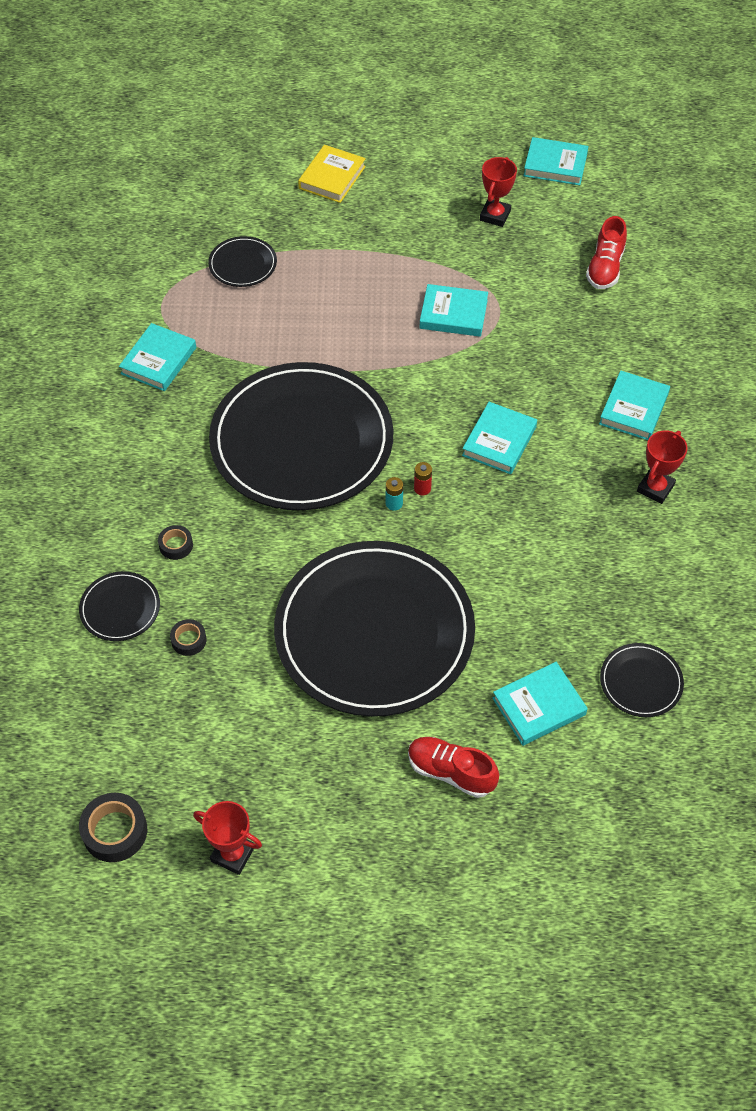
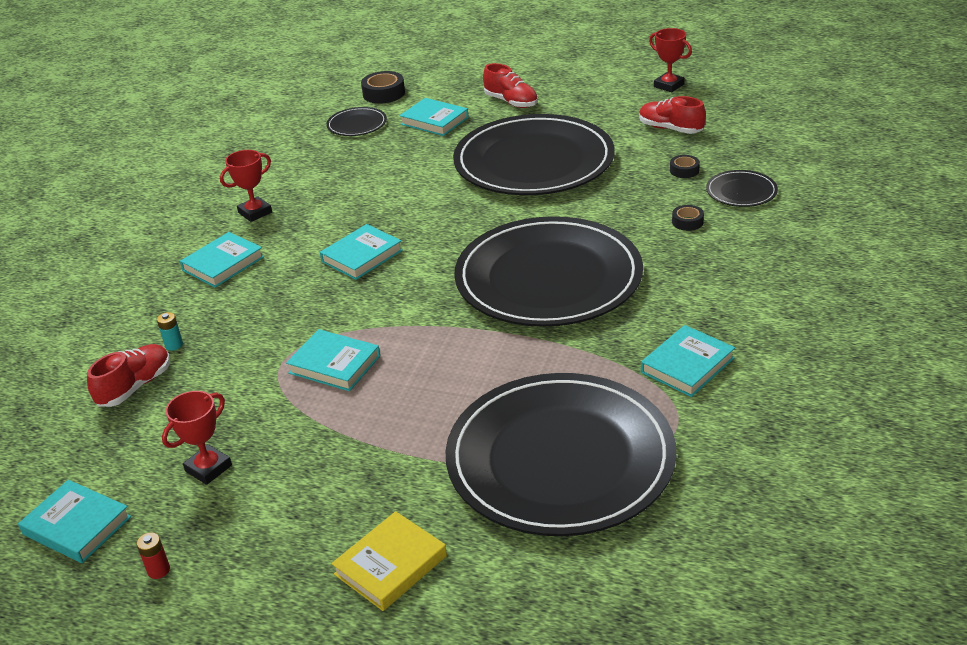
camera: 160 degrees left, 20 degrees down
black tape [79,793,147,862] -> black tape moved to [361,71,405,104]
black plate [208,236,277,287] -> black plate [446,373,676,536], size x2.45
turquoise battery [386,477,403,511] -> turquoise battery moved to [157,312,183,351]
red battery [414,462,432,495] -> red battery moved to [136,532,170,579]
turquoise book [492,662,588,746] -> turquoise book turned 45 degrees clockwise [399,98,469,136]
none -> red shoe [639,96,706,134]

